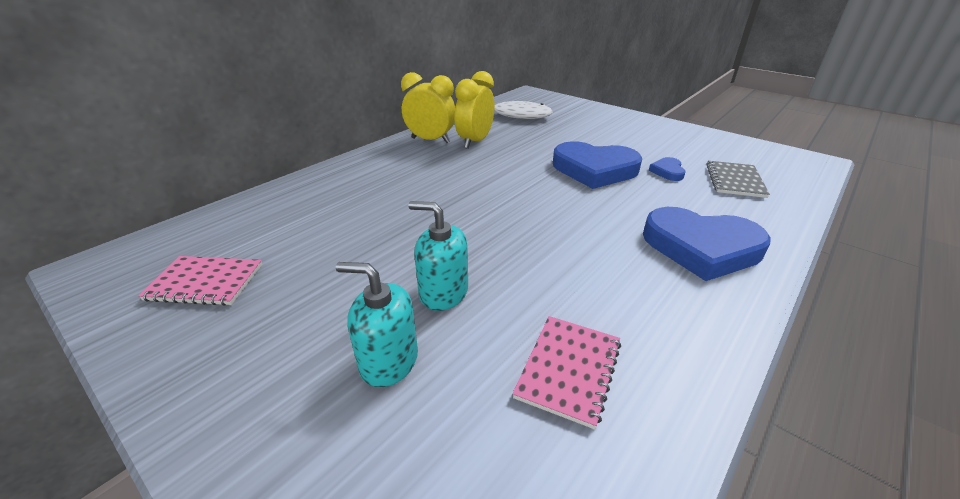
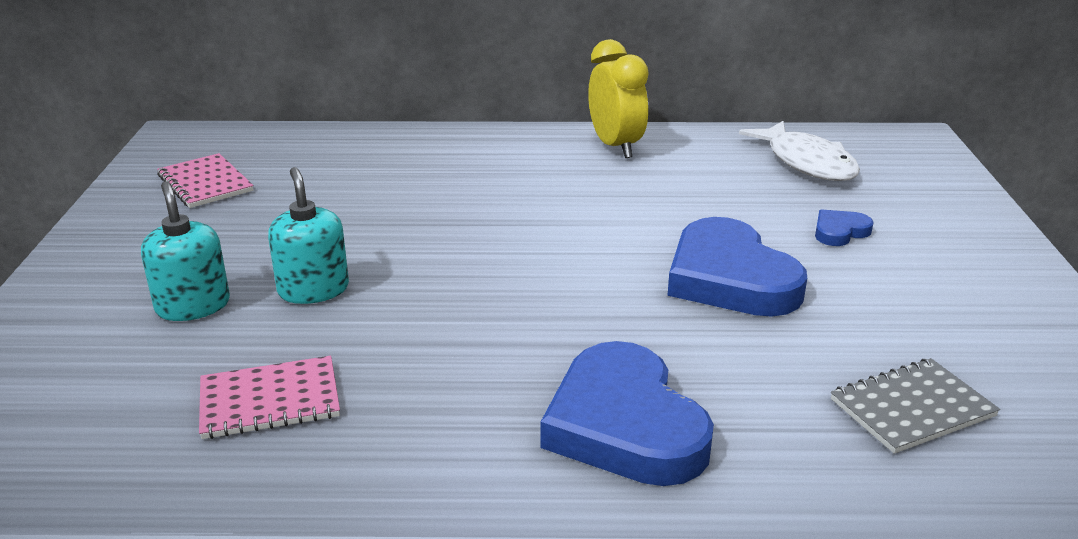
camera: 50 degrees right, 5 degrees down
yellow clock [454,71,495,149] -> none
blue heart [649,157,685,181] -> blue heart moved to [815,209,874,246]

